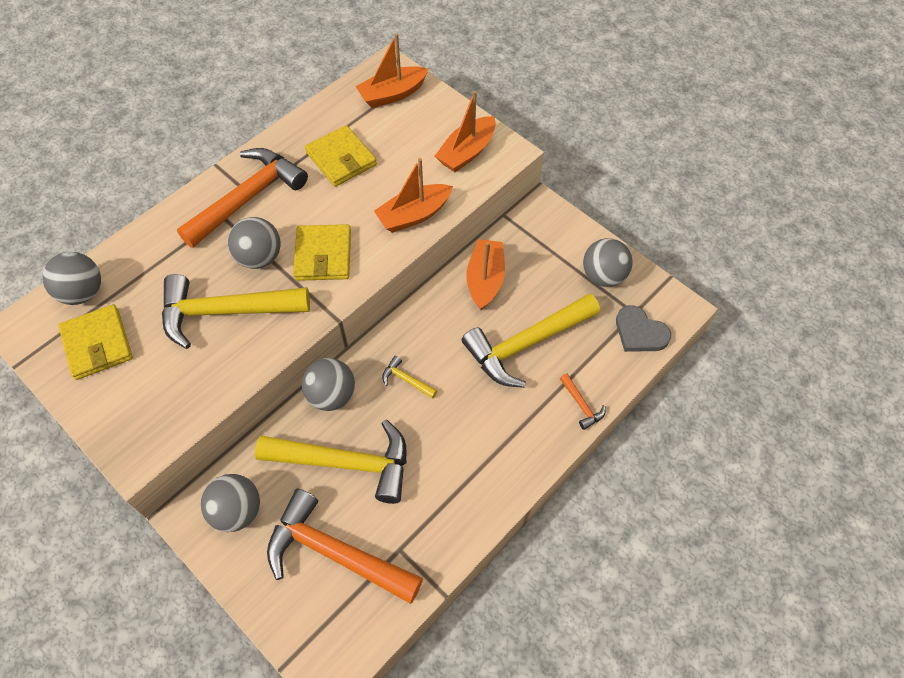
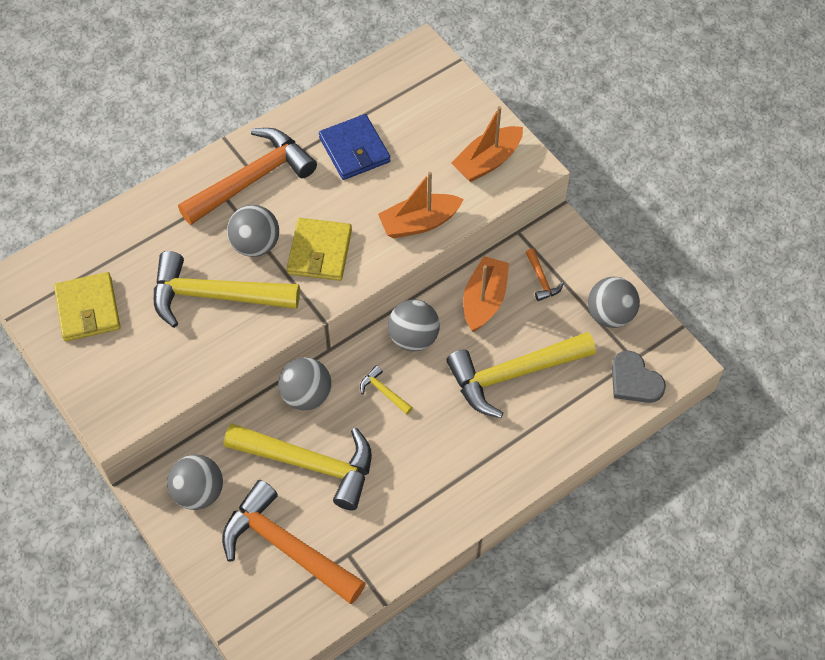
camera: 10 degrees right, 0 degrees up
grey ball [43,252,101,305] -> grey ball moved to [388,299,440,351]
yellow wallet [305,125,377,187] -> blue wallet [319,114,391,180]
orange boat [355,33,429,108] -> none
orange hammer [560,374,606,430] -> orange hammer moved to [526,248,564,301]

